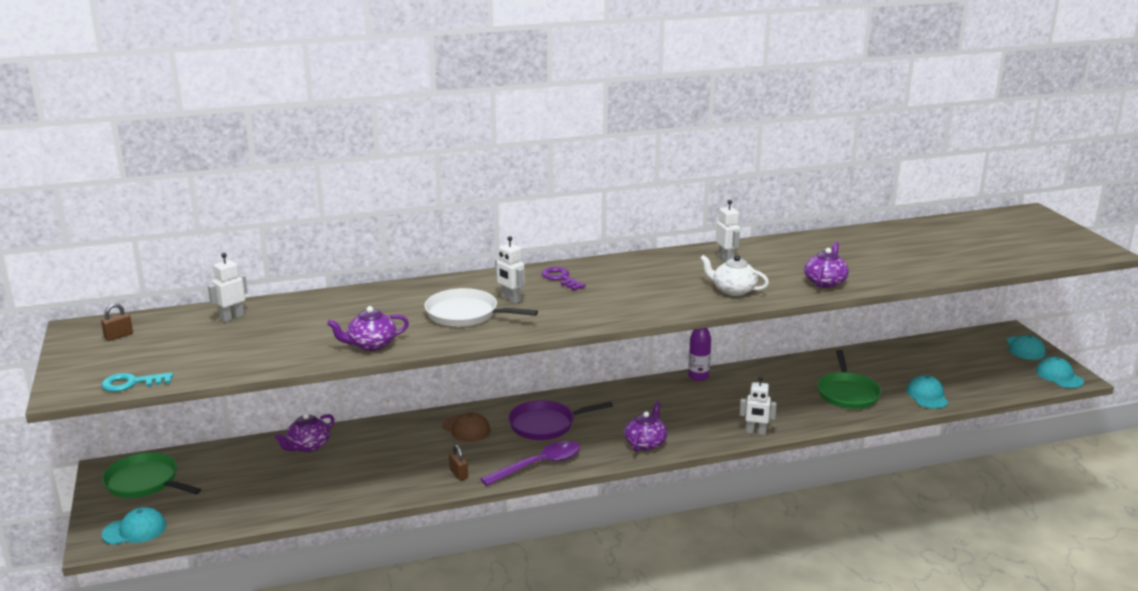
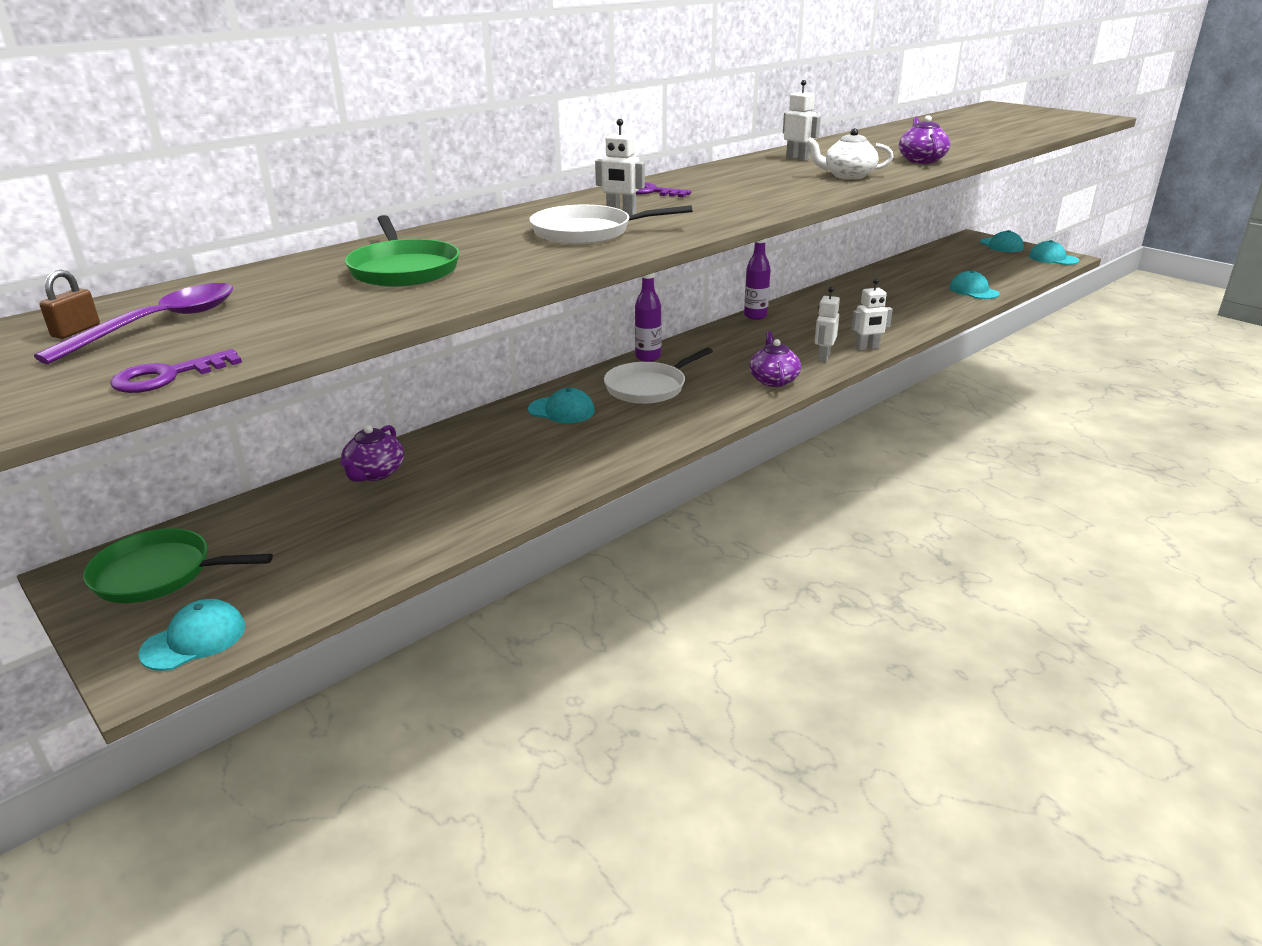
camera: 25 degrees left, 5 degrees up
turquoise key [101,372,173,392] -> purple key [110,349,242,393]
white robot [208,253,248,322] -> white robot moved to [815,287,840,362]
purple teapot [327,306,409,351] -> none
brown cap [442,412,491,442] -> turquoise cap [528,388,595,423]
brown padlock [449,445,468,481] -> none
purple spoon [480,441,580,486] -> purple spoon moved to [34,283,233,364]
purple pan [508,400,613,440] -> white pan [604,348,713,404]
green pan [817,350,881,409] -> green pan moved to [345,215,459,287]
none -> purple bottle [635,273,662,362]

